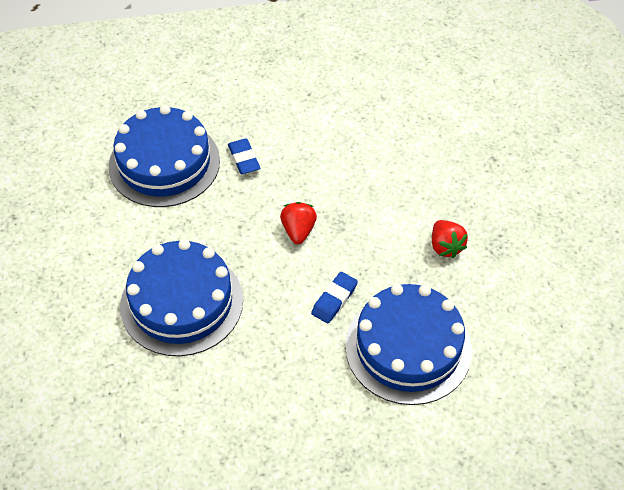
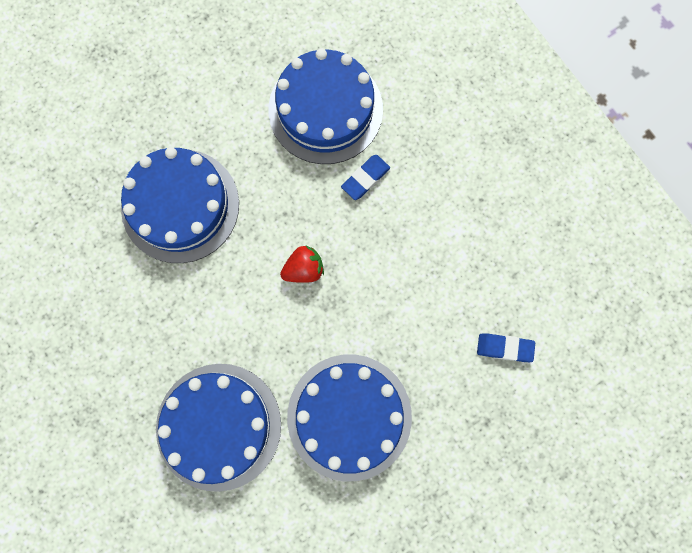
camera: 65 degrees right, 25 degrees up
blue eraser [311,272,358,324] -> blue eraser moved to [477,333,535,362]
red strawberry [432,220,468,258] -> blue cake [287,354,412,481]

